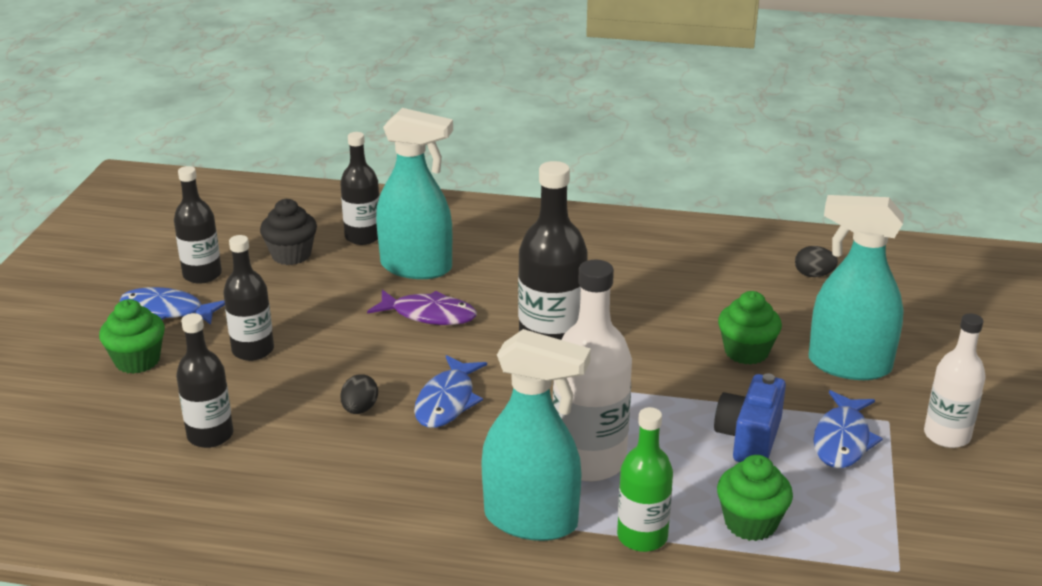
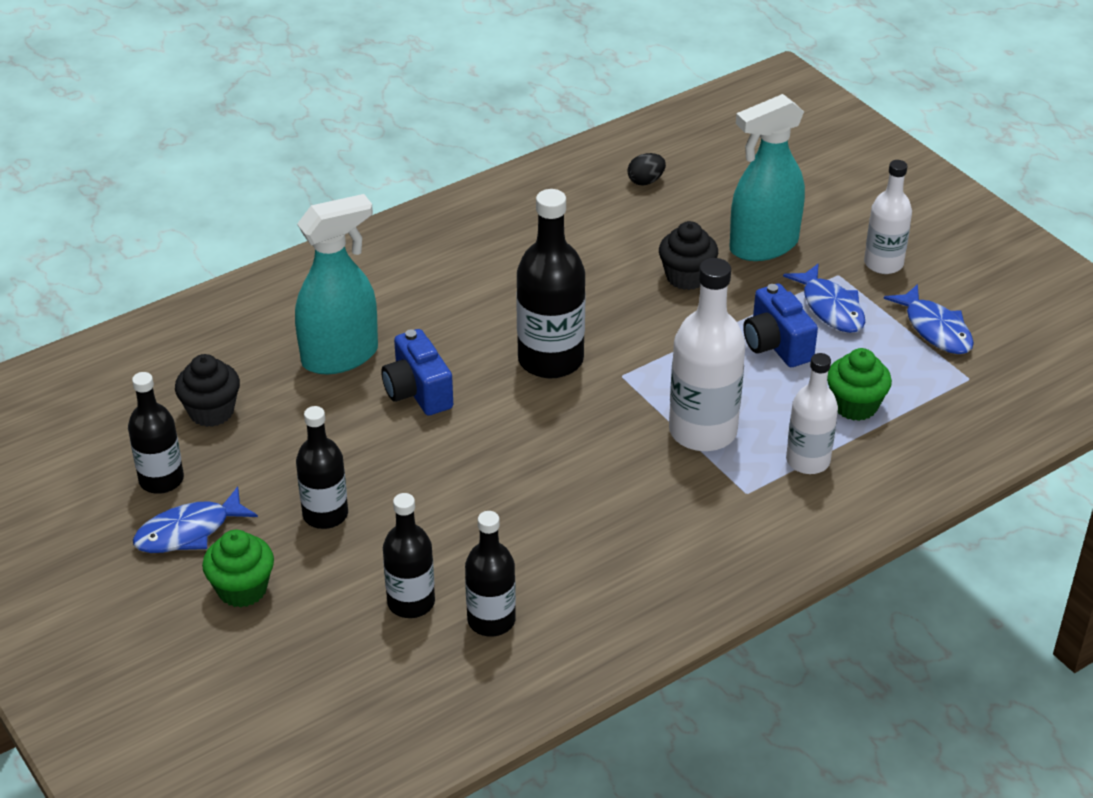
camera: 45 degrees left, 10 degrees up
black bottle [340,132,380,245] -> black bottle moved to [465,511,516,636]
black egg [340,374,378,414] -> none
purple fish [367,290,477,325] -> blue camera [381,329,453,416]
blue fish [414,355,487,428] -> blue fish moved to [884,284,974,354]
turquoise spray bottle [481,329,591,541] -> none
green bottle [617,407,673,552] -> white bottle [786,353,838,474]
green cupcake [718,291,782,365] -> black cupcake [659,221,718,290]

